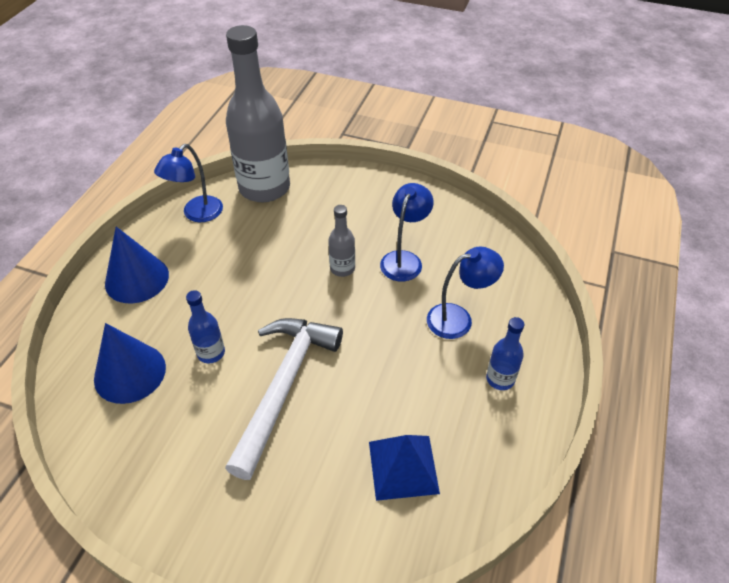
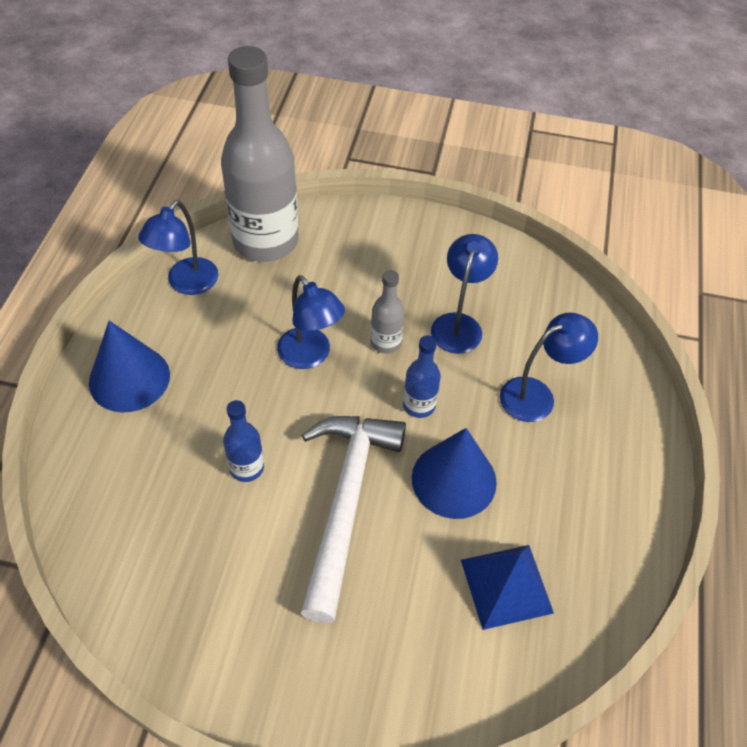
camera: 10 degrees left, 5 degrees up
blue cone [94,323,166,404] -> blue cone moved to [412,428,497,519]
blue bottle [486,317,524,390] -> blue bottle moved to [403,335,441,418]
none -> blue lamp [277,275,345,369]

